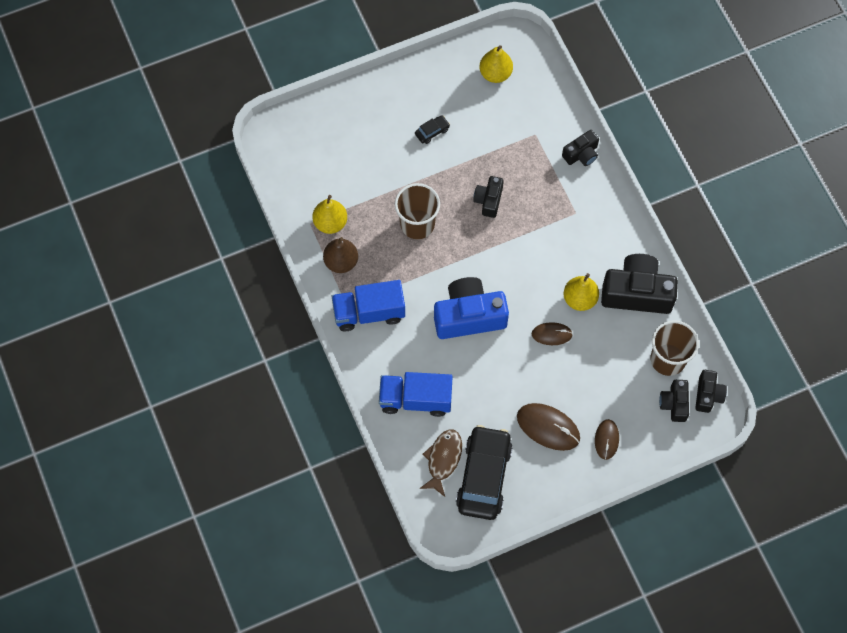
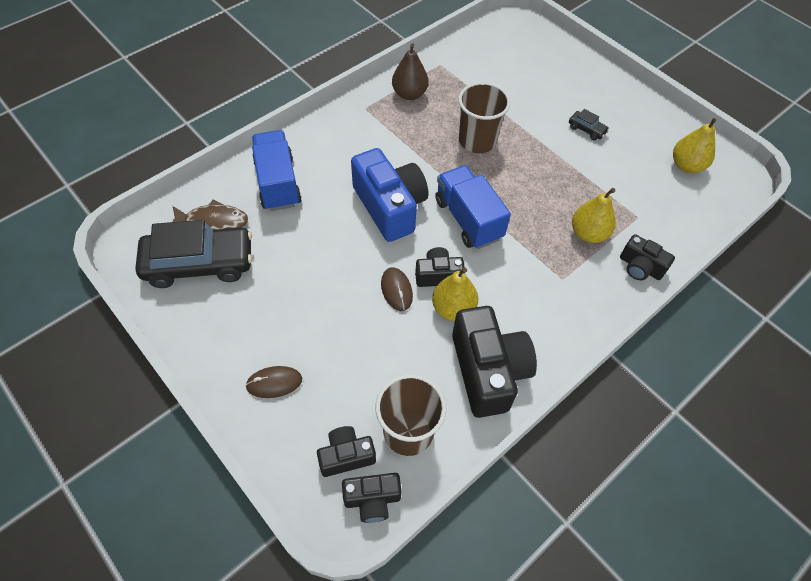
camera: 70 degrees right, 10 degrees down
yellow pear [313,195,347,234] -> yellow pear moved to [572,188,616,243]
blue truck [331,280,405,331] -> blue truck moved to [435,165,511,249]
black camera [473,176,504,218] -> black camera moved to [415,247,465,287]
brown mouse [517,403,580,451] -> none

